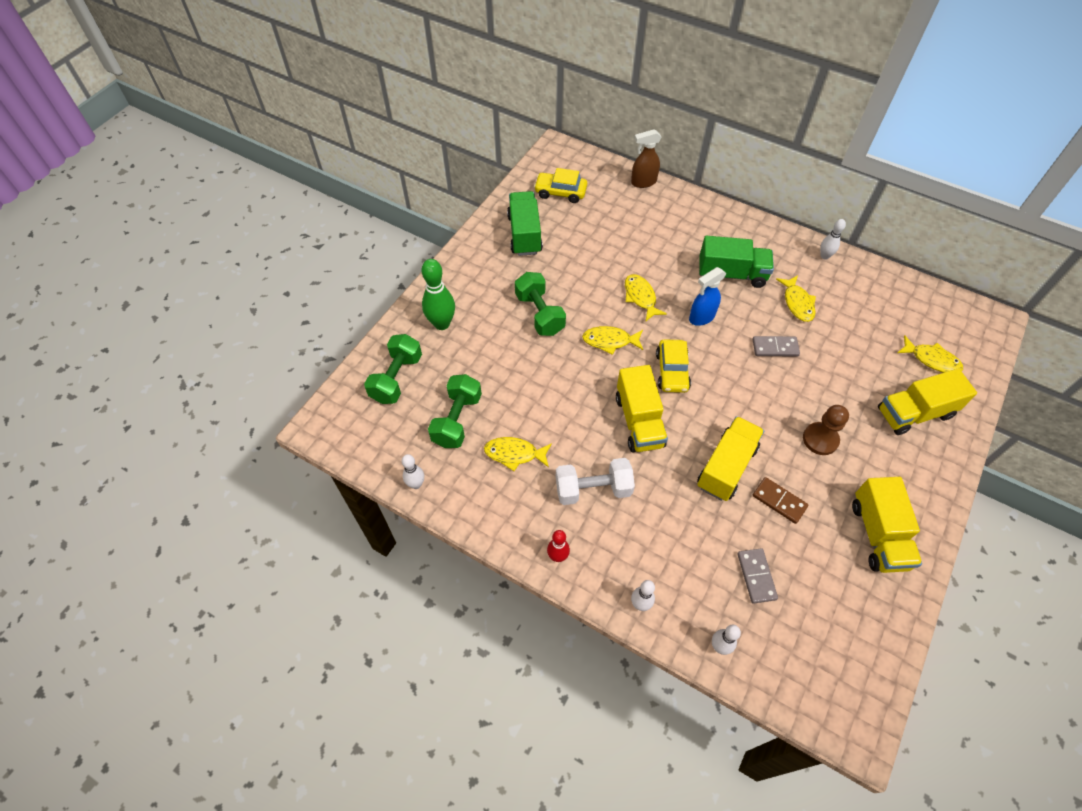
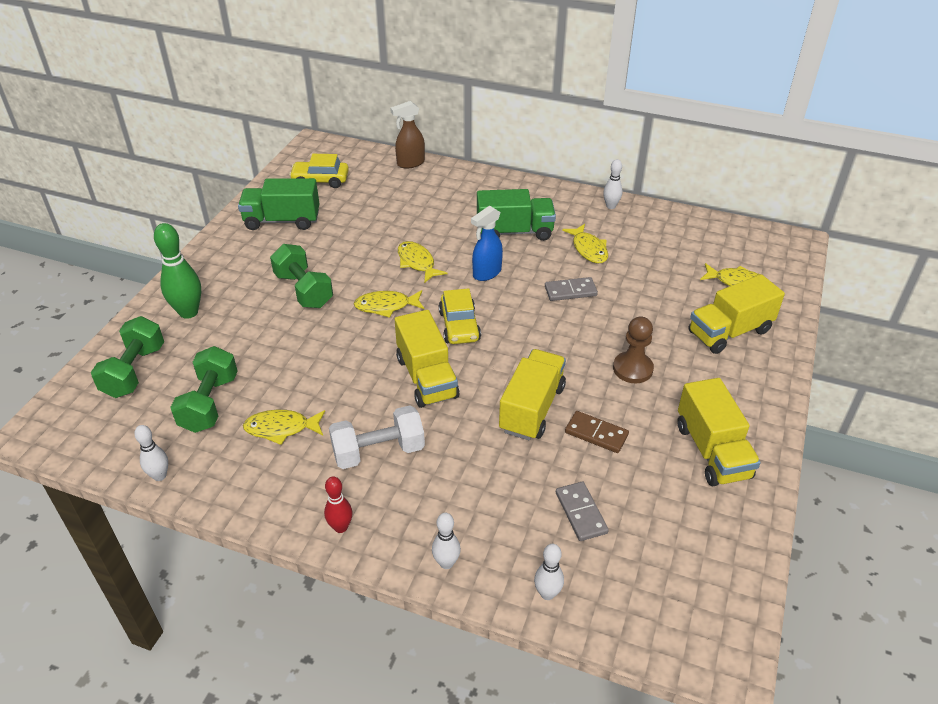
camera: 10 degrees left, 15 degrees down
green truck [507,191,543,256] -> green truck turned 75 degrees counterclockwise [238,178,319,230]

